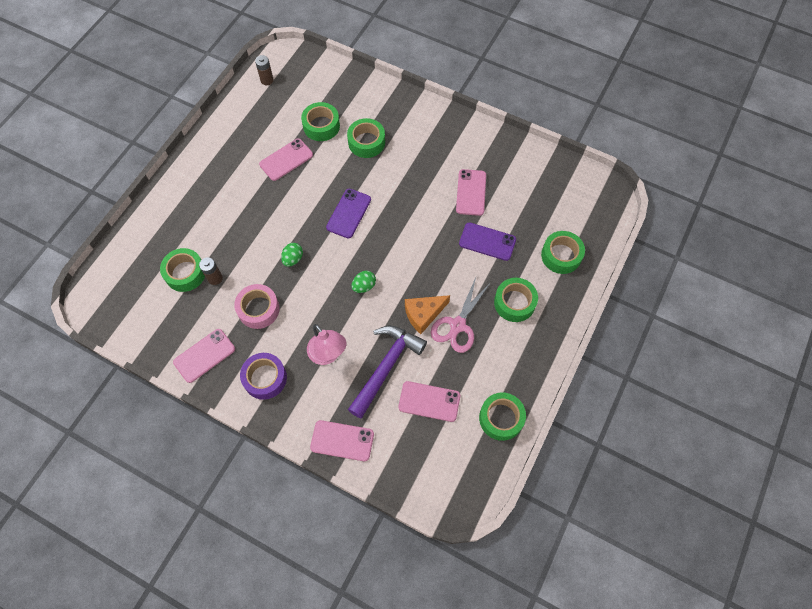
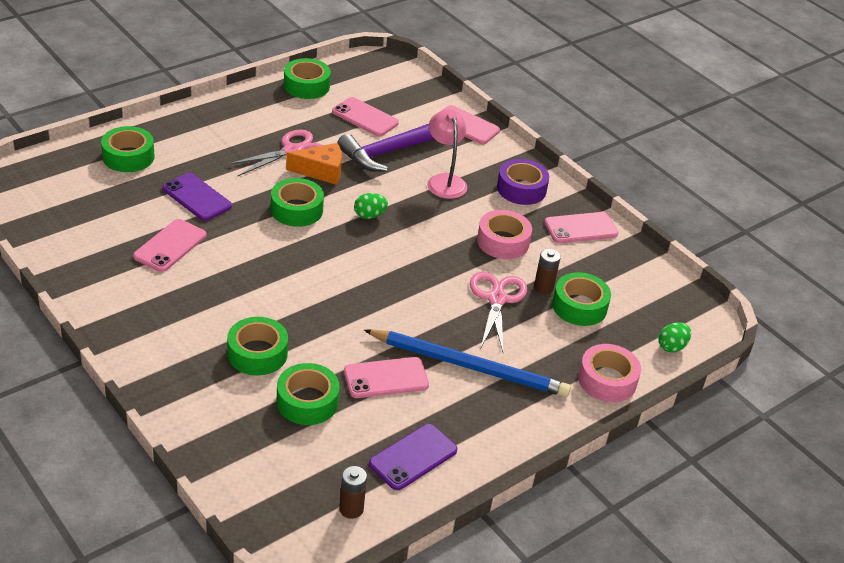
camera: 160 degrees left, 25 degrees down
green egg [281,243,303,267] -> green egg moved to [658,322,691,353]
purple phone [326,189,371,238] -> purple phone moved to [369,424,457,490]
green tape [494,278,538,322] -> green tape moved to [271,178,324,227]
none -> blue pencil [364,329,571,397]
none -> pink scissors [470,272,527,352]
none -> pink tape [578,344,641,402]

